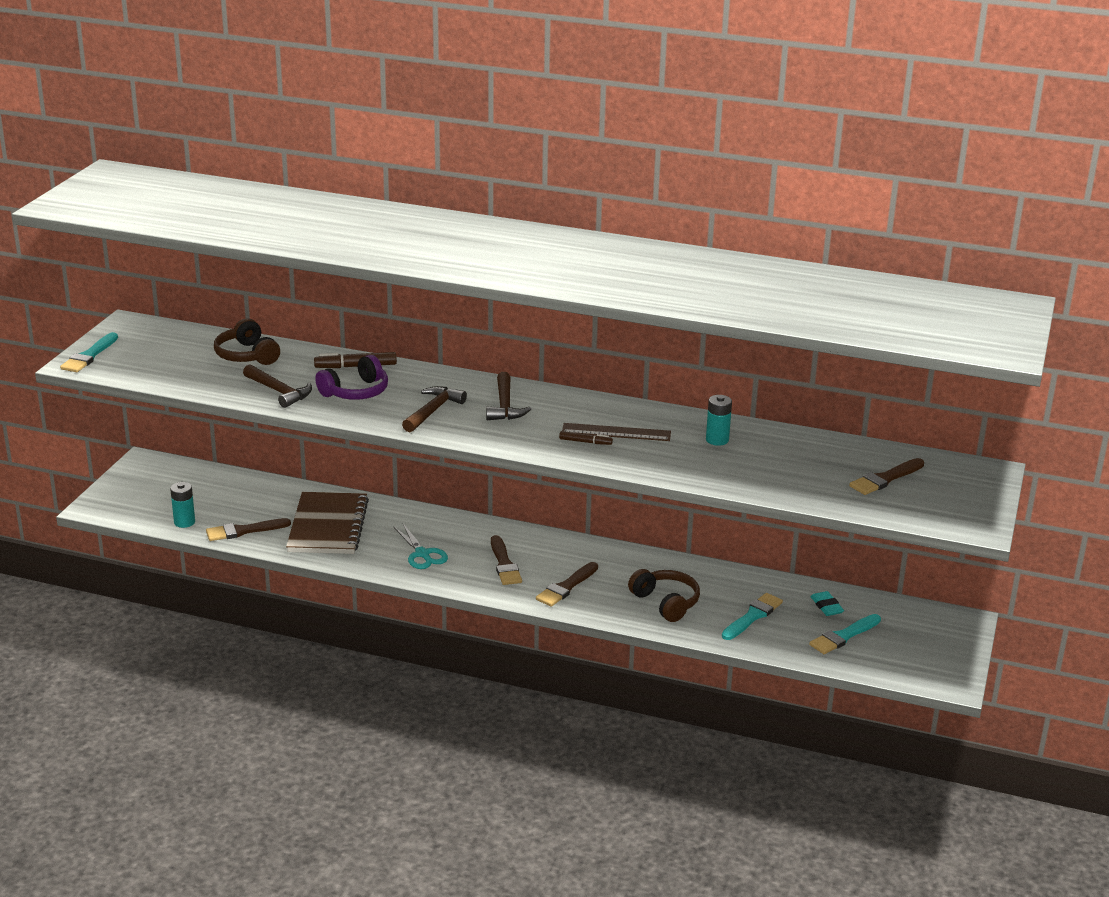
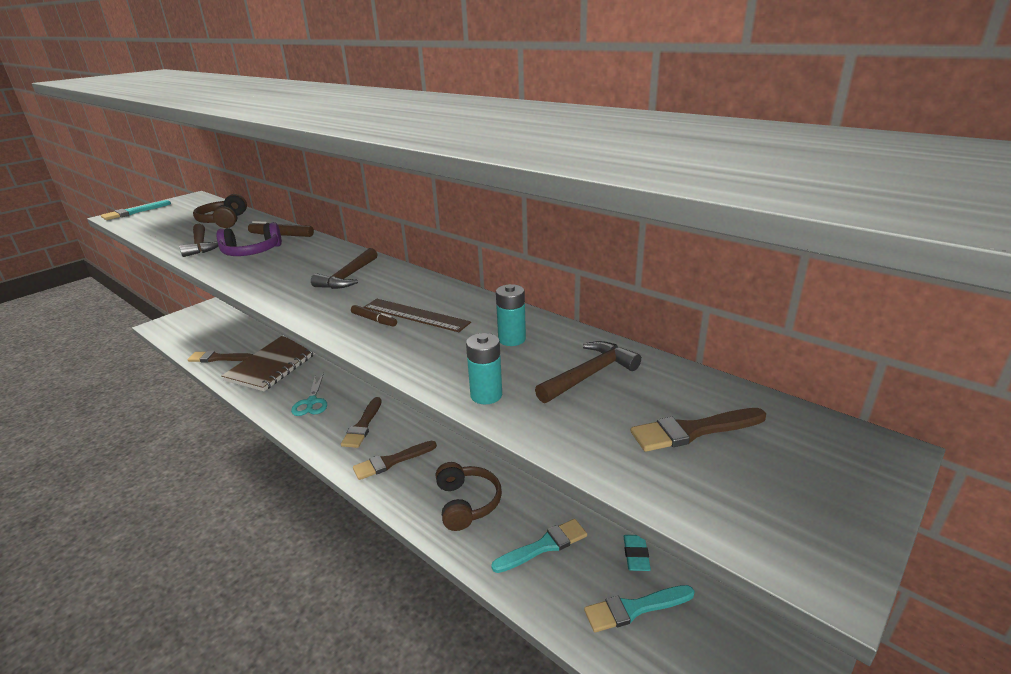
camera: 25 degrees right, 0 degrees up
turquoise battery [170,482,195,528] -> turquoise battery moved to [466,333,502,405]
brown hammer [402,386,467,432] -> brown hammer moved to [535,341,641,403]

